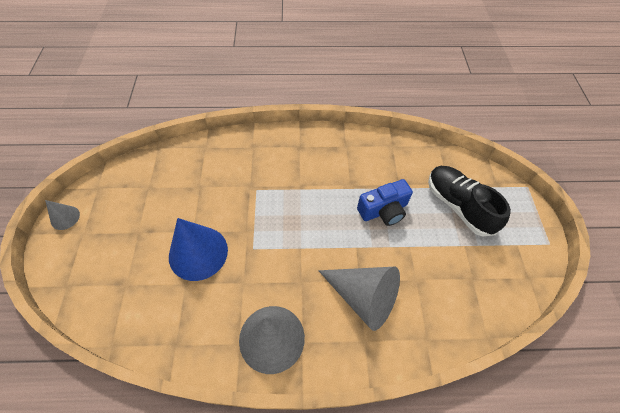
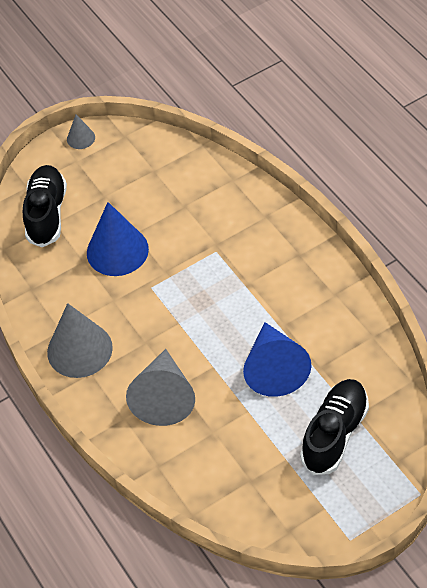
camera: 65 degrees right, 5 degrees down
blue camera [357,179,413,226] -> blue cone [243,322,311,397]
none -> black shoe [23,165,67,247]

